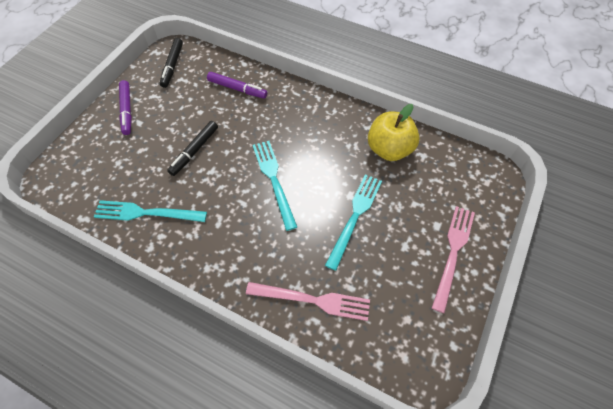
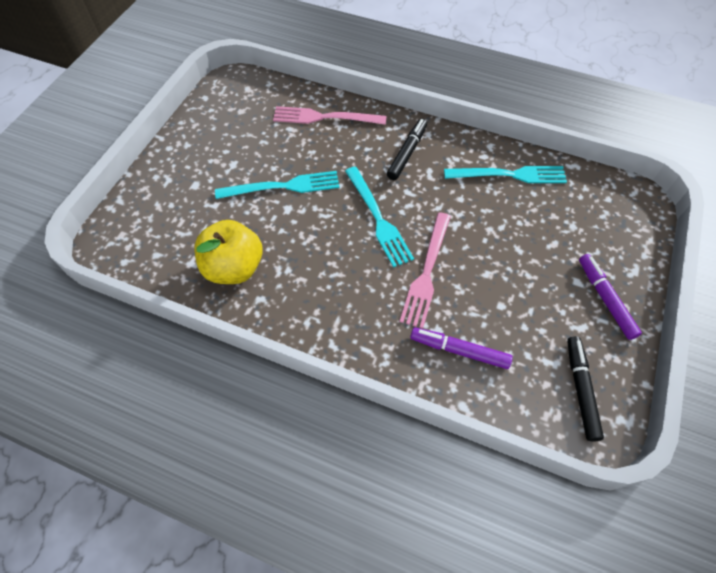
camera: 175 degrees right, 0 degrees up
black marker [167,121,218,176] -> black marker moved to [387,118,428,180]
turquoise fork [325,174,382,271] -> turquoise fork turned 120 degrees counterclockwise [215,171,340,199]
pink fork [432,206,475,313] -> pink fork moved to [400,212,451,328]

